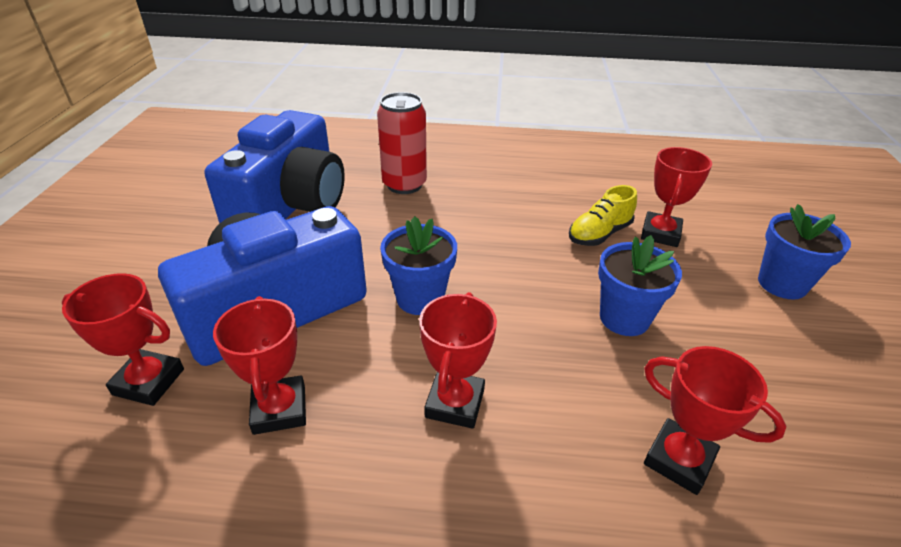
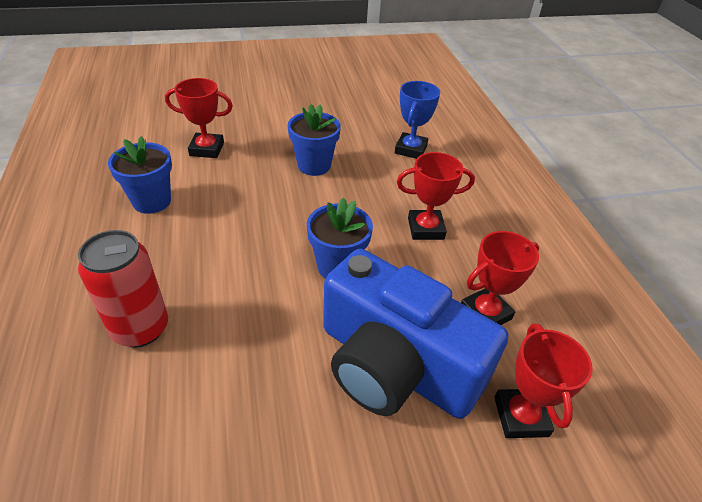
camera: 110 degrees left, 5 degrees up
blue camera [205,110,345,224] -> none
yellow shoe [569,185,637,246] -> none
red trophy [644,346,787,495] -> blue trophy [395,81,440,159]
blue flower pot [758,204,851,300] -> blue flower pot moved to [108,136,172,214]

